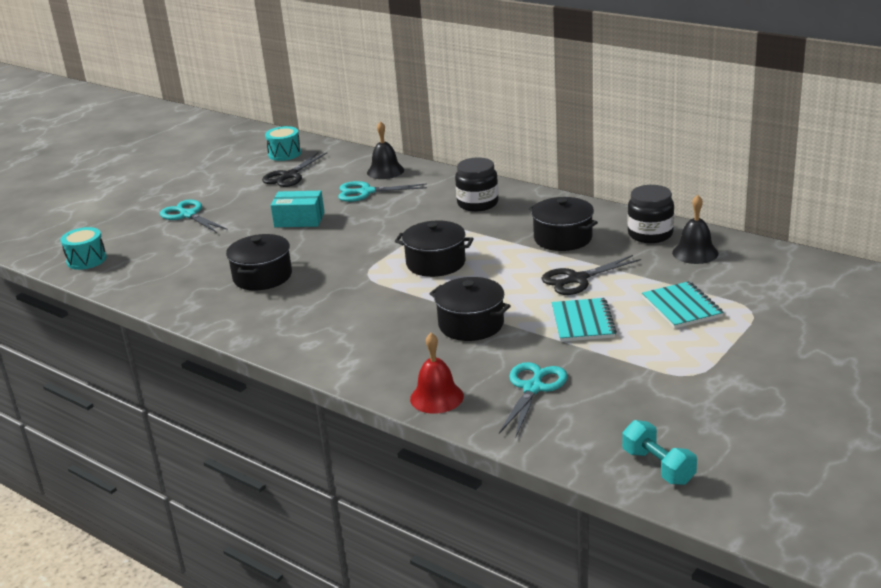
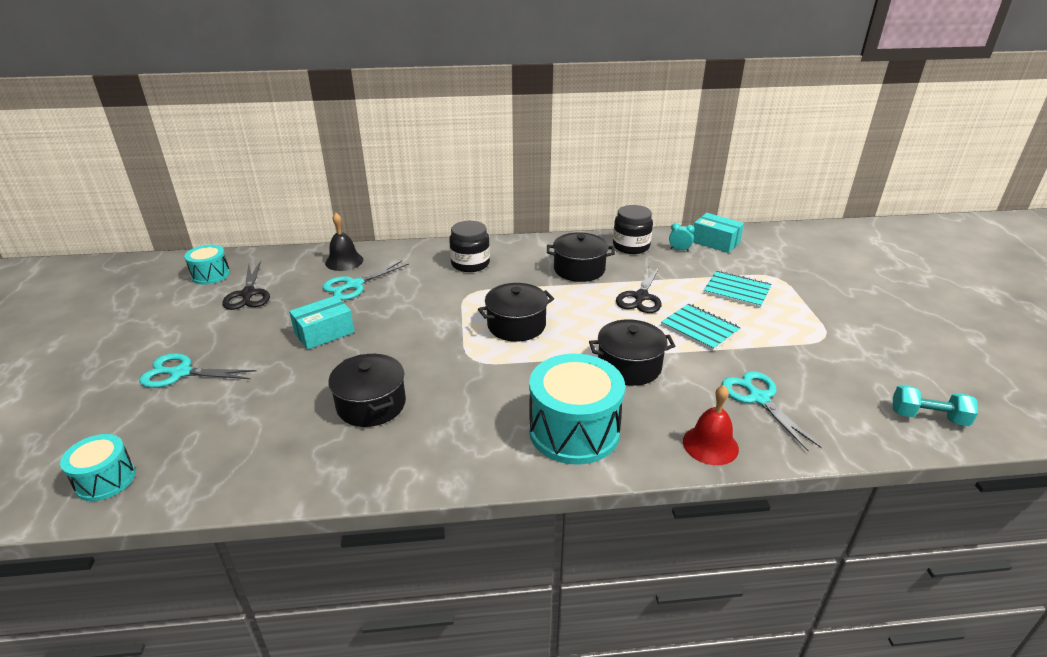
camera: 45 degrees left, 5 degrees up
black bell [672,195,719,264] -> turquoise clock [669,223,695,251]
none -> turquoise drum [529,354,625,465]
none -> turquoise box [693,213,744,253]

